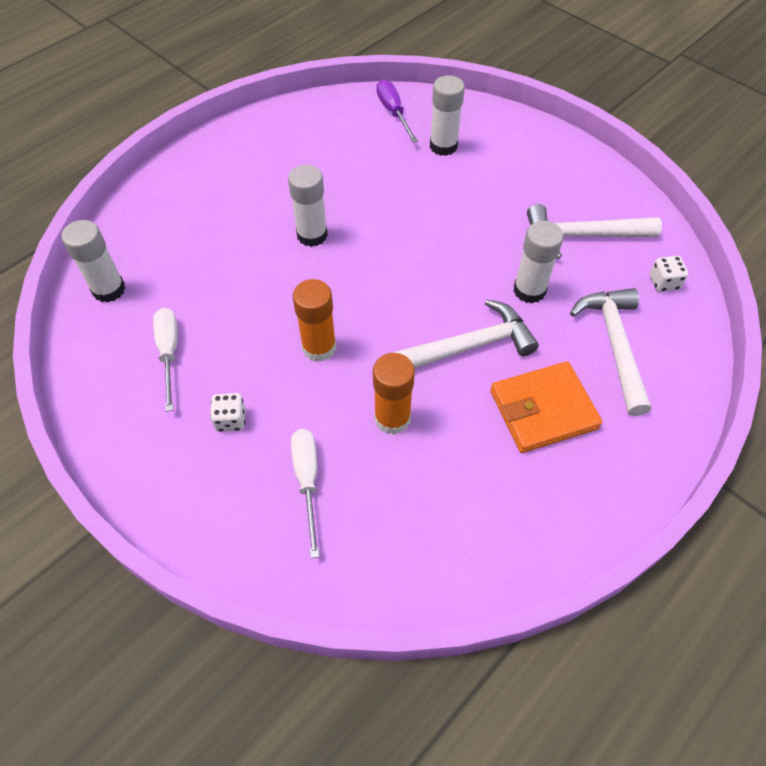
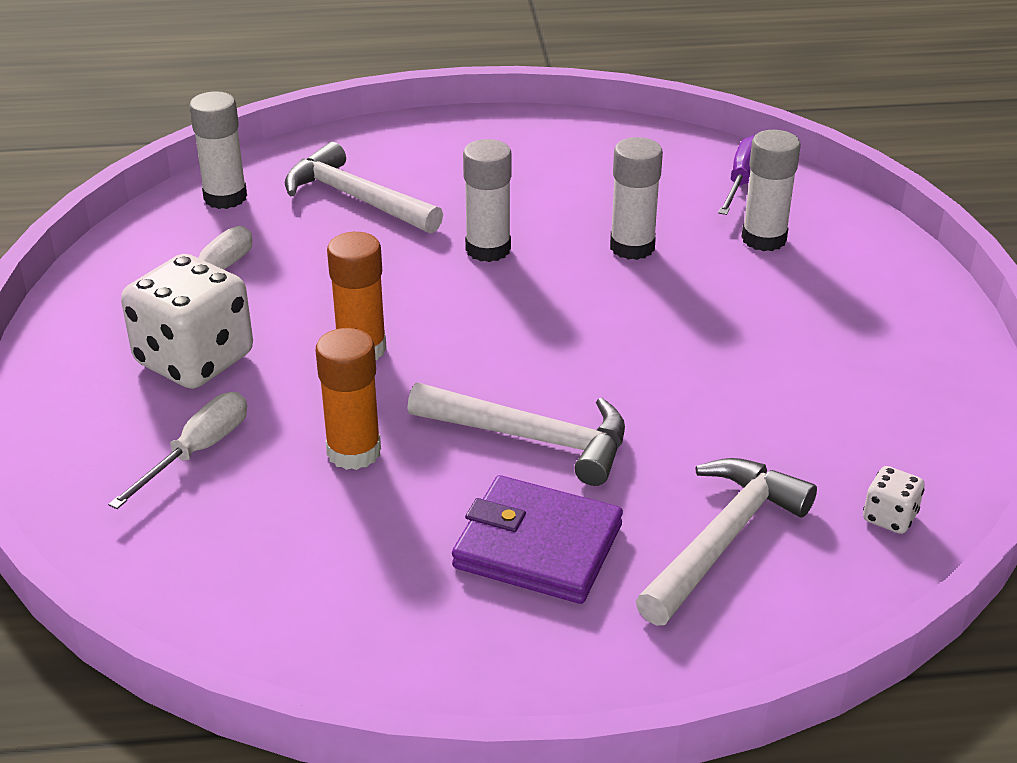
camera: 40 degrees right, 20 degrees down
white dice [210,393,245,432] -> white dice [121,254,253,389], size x2.29
orange wallet [490,362,602,453] -> purple wallet [452,475,623,604]
white glue stick [514,221,564,303] -> white glue stick moved to [610,137,663,260]
white hammer [527,204,662,259] -> white hammer moved to [285,142,443,233]

